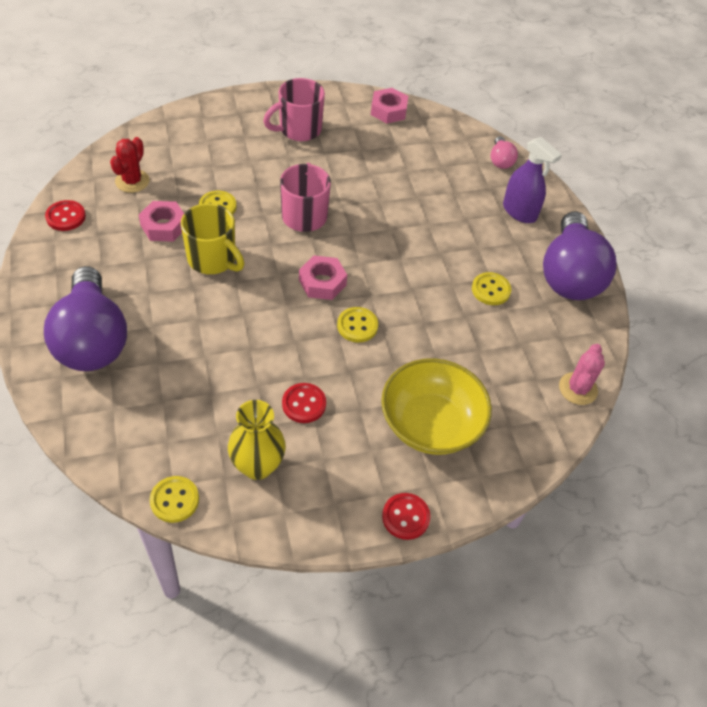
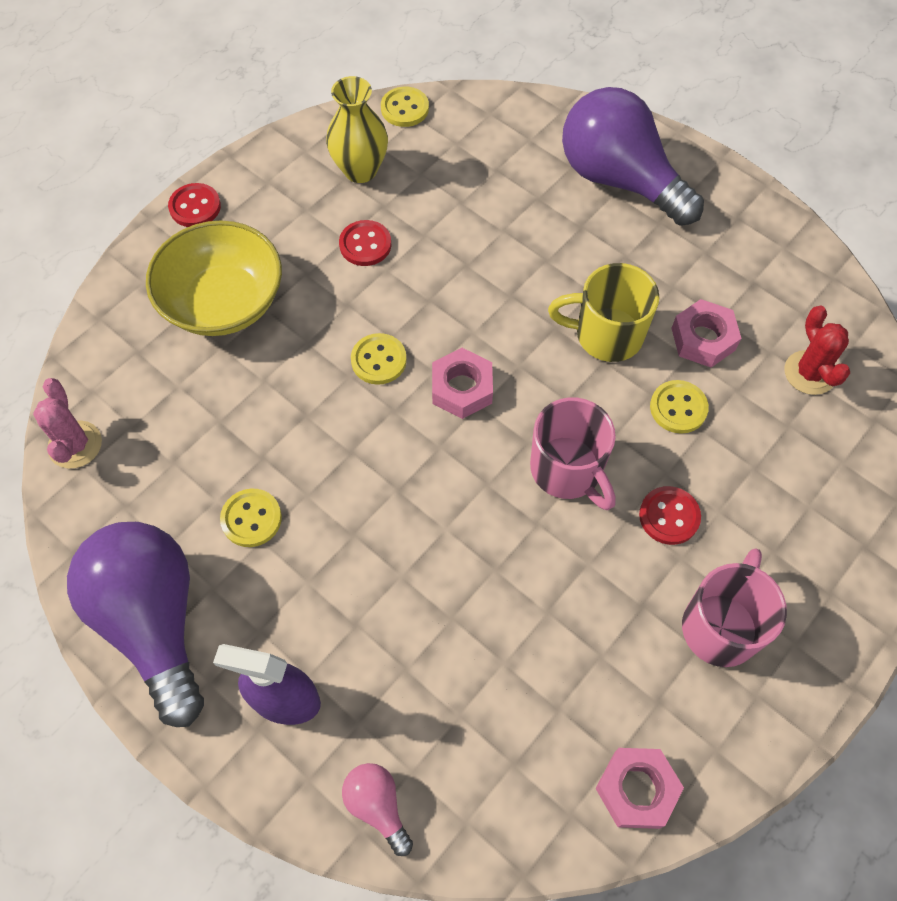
camera: 150 degrees right, 10 degrees up
red button [45,200,86,231] -> red button moved to [639,486,701,545]

